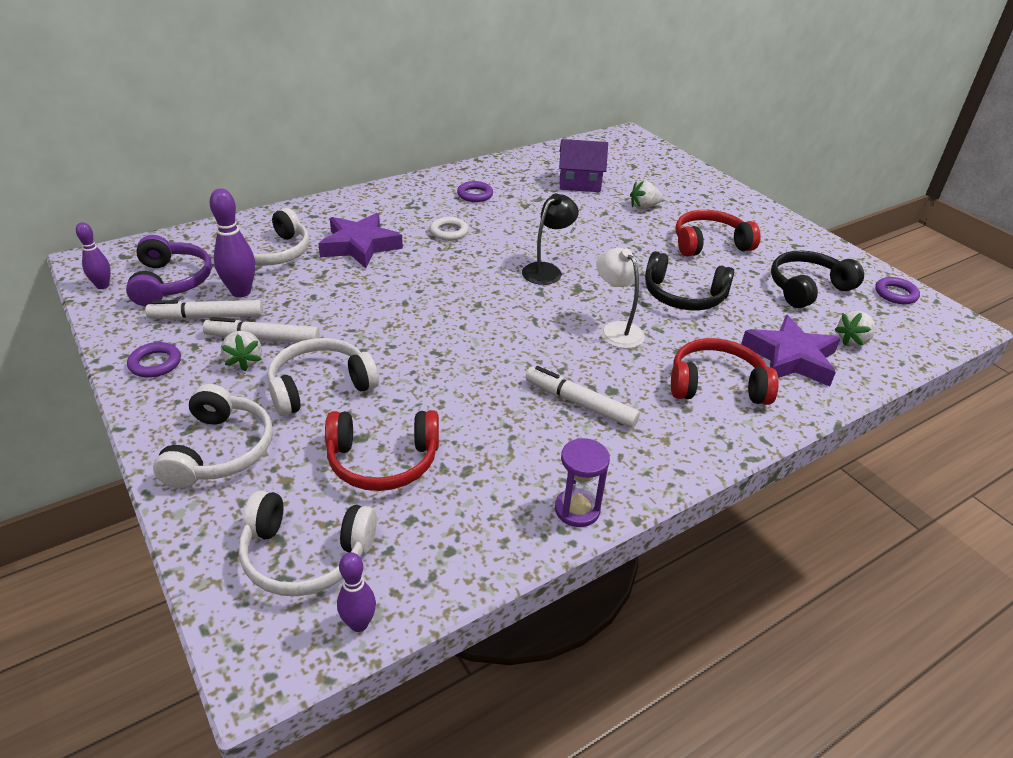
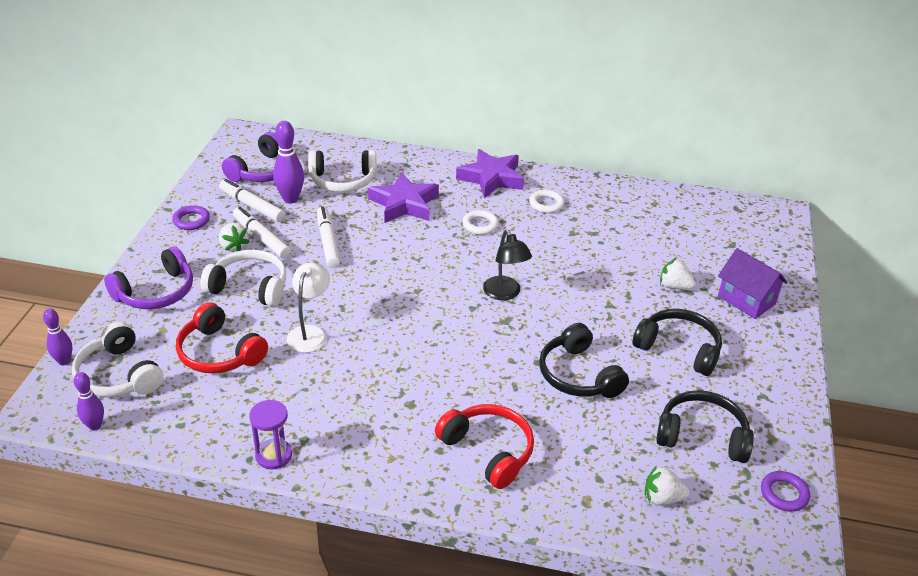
camera: 45 degrees right, 0 degrees up
purple bowling pin [76,222,111,289] -> purple bowling pin moved to [43,309,72,366]
white headphones [153,384,273,488] -> purple headphones [104,246,193,309]
white strawberry [221,331,262,371] -> white strawberry turned 60 degrees counterclockwise [219,223,250,252]
purple ring [457,181,493,202] -> white ring [529,190,564,213]
black lamp [522,193,579,285] -> black lamp turned 75 degrees clockwise [483,230,532,300]
white marker [526,366,640,428] -> white marker moved to [317,206,340,268]
purple house [559,139,608,192] -> purple house moved to [718,248,788,319]
white lamp [596,248,645,349] -> white lamp moved to [287,263,330,353]
red headphones [676,210,761,256] -> black headphones [633,309,722,376]
purple star [741,315,841,387] -> purple star moved to [456,149,524,198]

